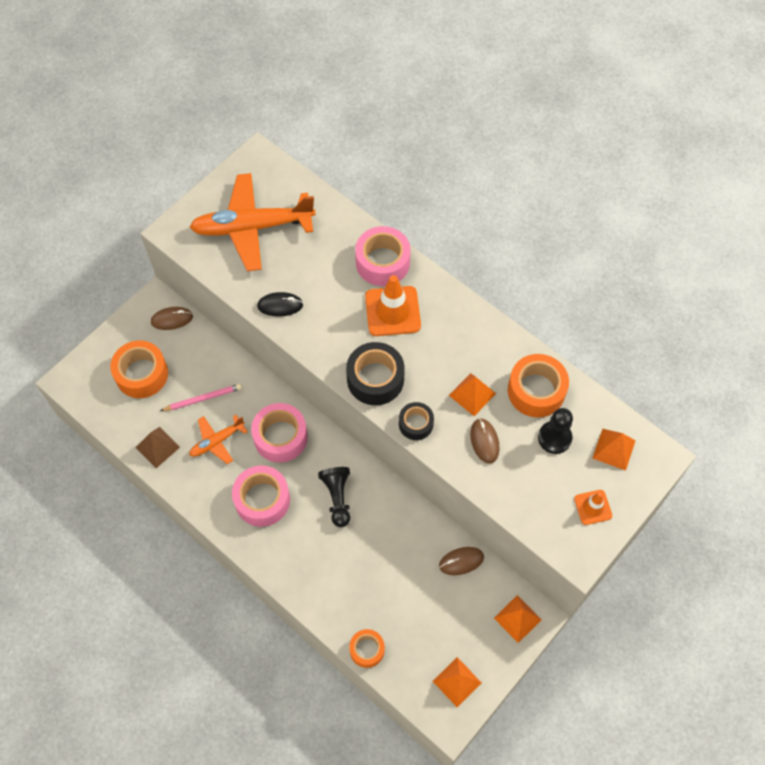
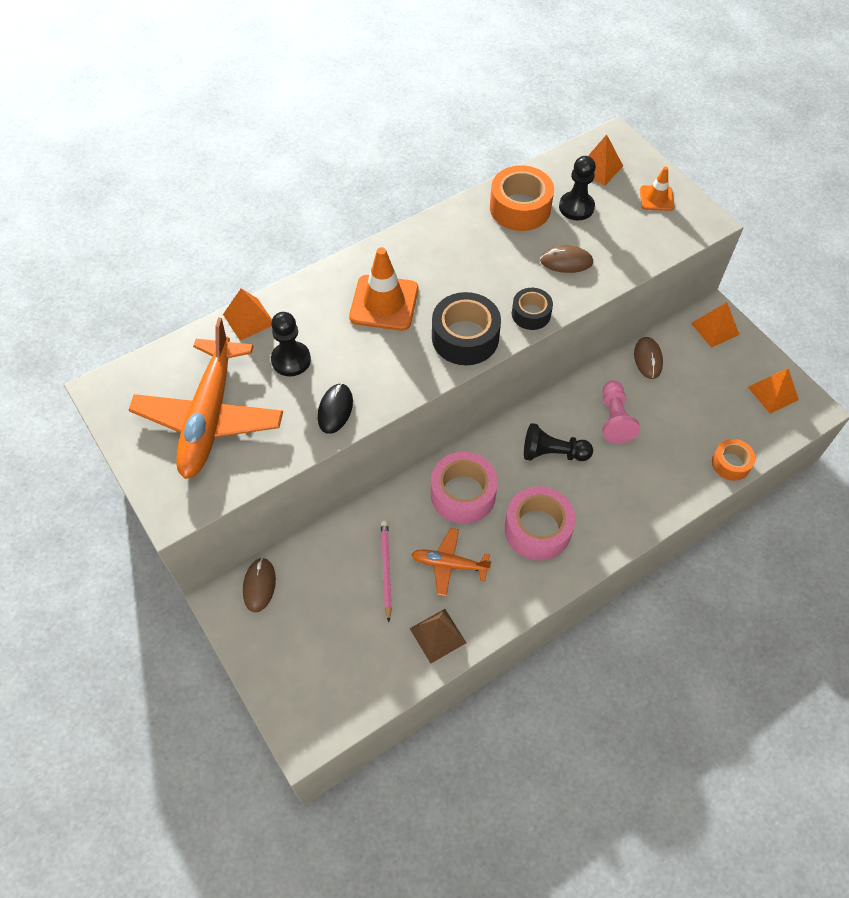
camera: 75 degrees left, 5 degrees down
orange tape [110,341,168,398] -> none
orange plane [189,415,248,464] -> orange plane turned 120 degrees clockwise [411,528,492,596]
pink tape [355,226,411,286] -> none
orange pyramid [449,373,496,416] -> orange pyramid moved to [223,289,272,341]
none -> black pawn [271,312,311,376]
none -> pink pawn [602,380,640,443]

